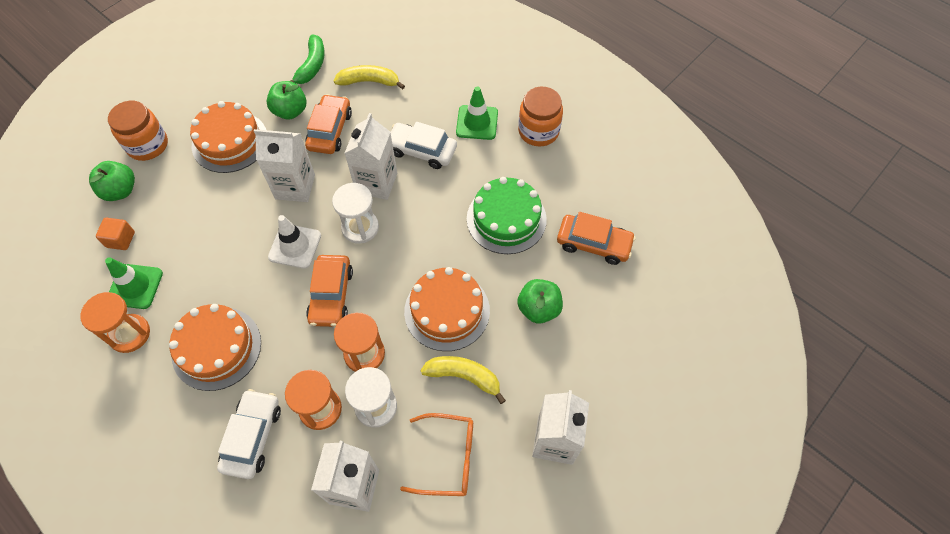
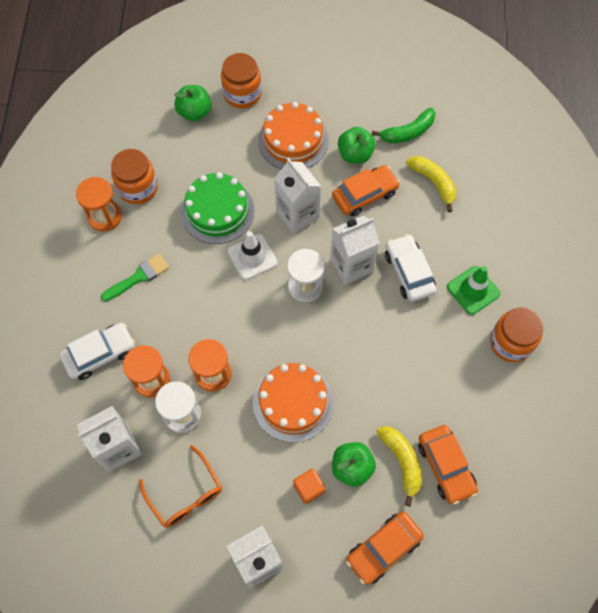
camera: 50 degrees right, 5 degrees up
orange cube [96,218,135,250] -> orange cube moved to [293,469,325,504]
green traffic cone [105,257,163,309] -> orange jar [111,149,158,204]
orange cake [169,304,261,391] -> green brush [101,254,169,301]
orange car [306,255,353,327] -> orange car moved to [346,511,424,585]
yellow banana [420,356,506,404] -> yellow banana moved to [377,426,422,506]
green cake [467,177,547,254] -> green cake moved to [181,172,254,244]

